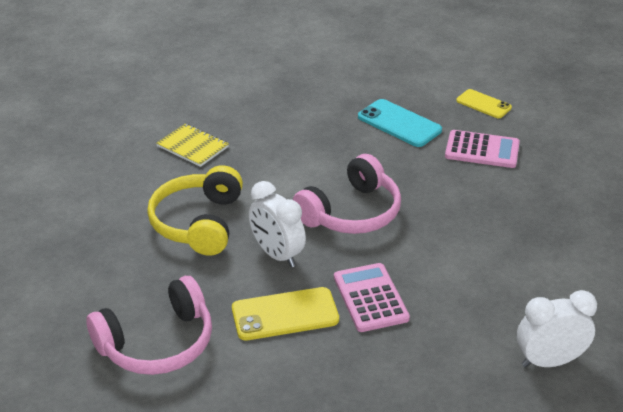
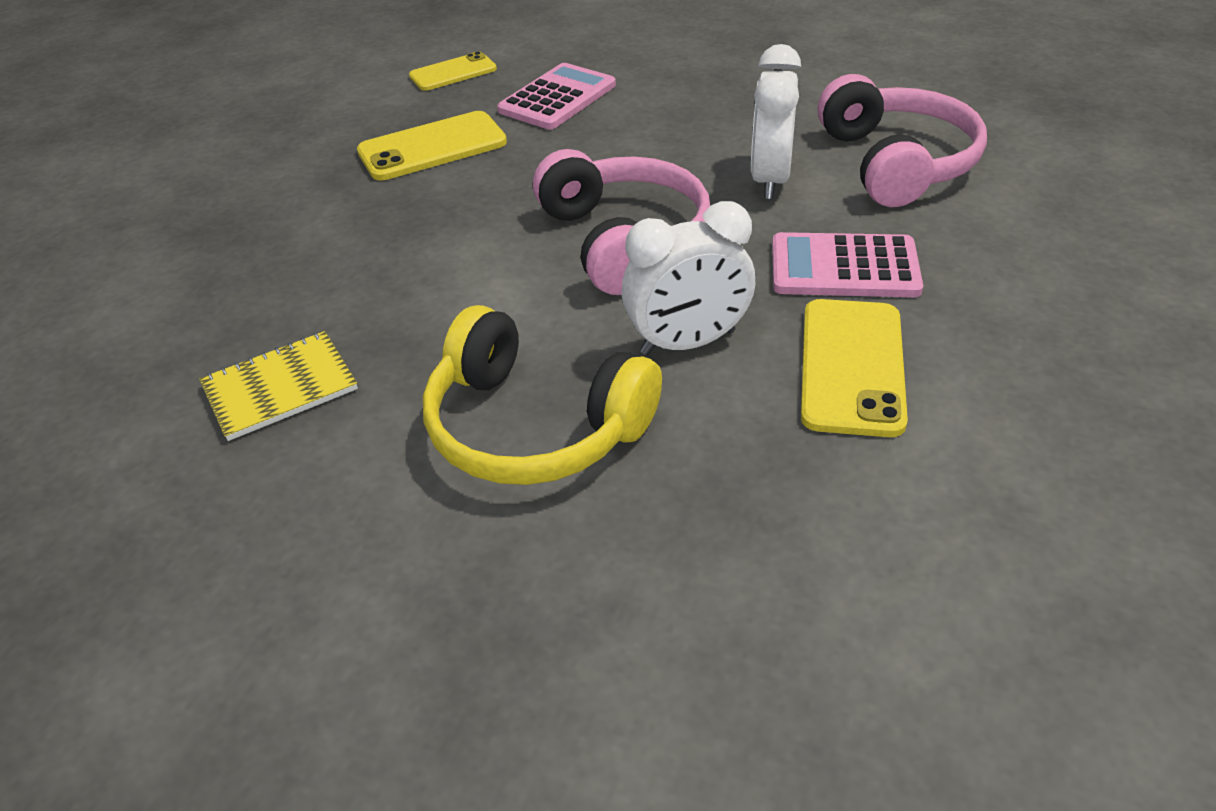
camera: 65 degrees left, 5 degrees up
pink headphones [86,276,212,375] -> pink headphones moved to [818,74,987,207]
turquoise phone [358,99,442,147] -> yellow phone [357,111,507,181]
white clock [517,290,597,367] -> white clock moved to [751,44,801,199]

